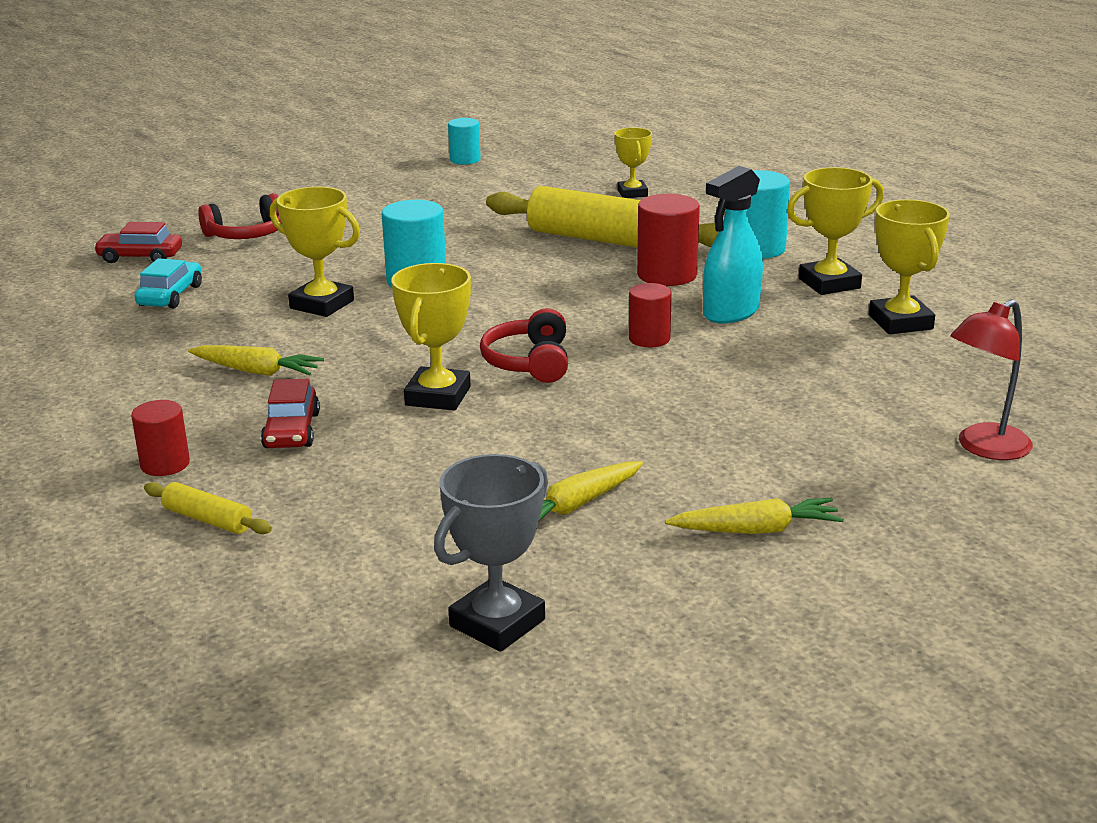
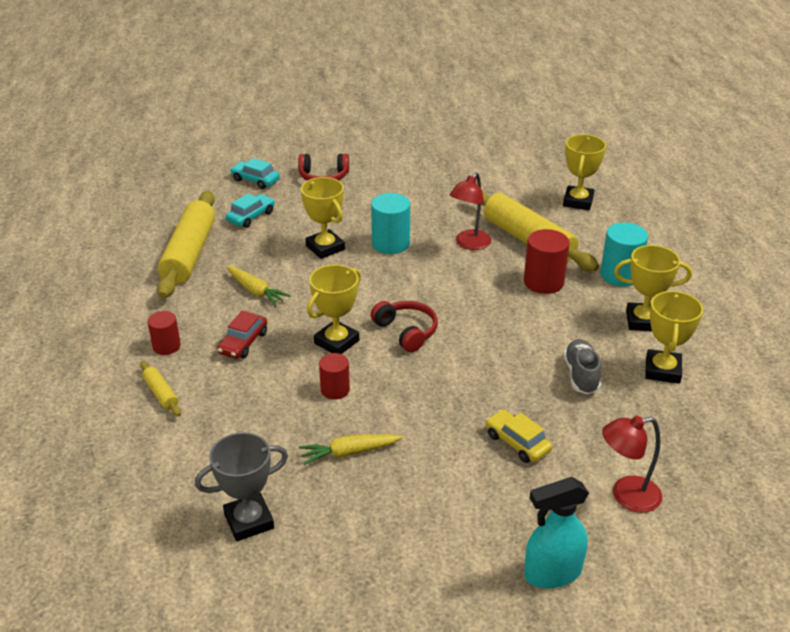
camera: 25 degrees right, 10 degrees up
red car [94,222,182,263] -> turquoise car [230,158,280,189]
turquoise cylinder [448,118,481,165] -> none
red headphones [480,308,568,383] -> red headphones turned 120 degrees clockwise [371,301,438,352]
yellow trophy [614,127,652,198] -> yellow trophy [563,134,606,210], size x1.52
red cylinder [629,283,672,347] -> red cylinder moved to [319,353,350,400]
yellow carrot [665,498,844,534] -> none
turquoise spray bottle [703,166,763,324] -> turquoise spray bottle moved to [524,477,589,588]
none -> yellow rolling pin [157,191,215,298]
none -> red lamp [450,173,491,250]
none -> yellow car [486,409,552,463]
none -> grey shoe [563,339,601,394]

